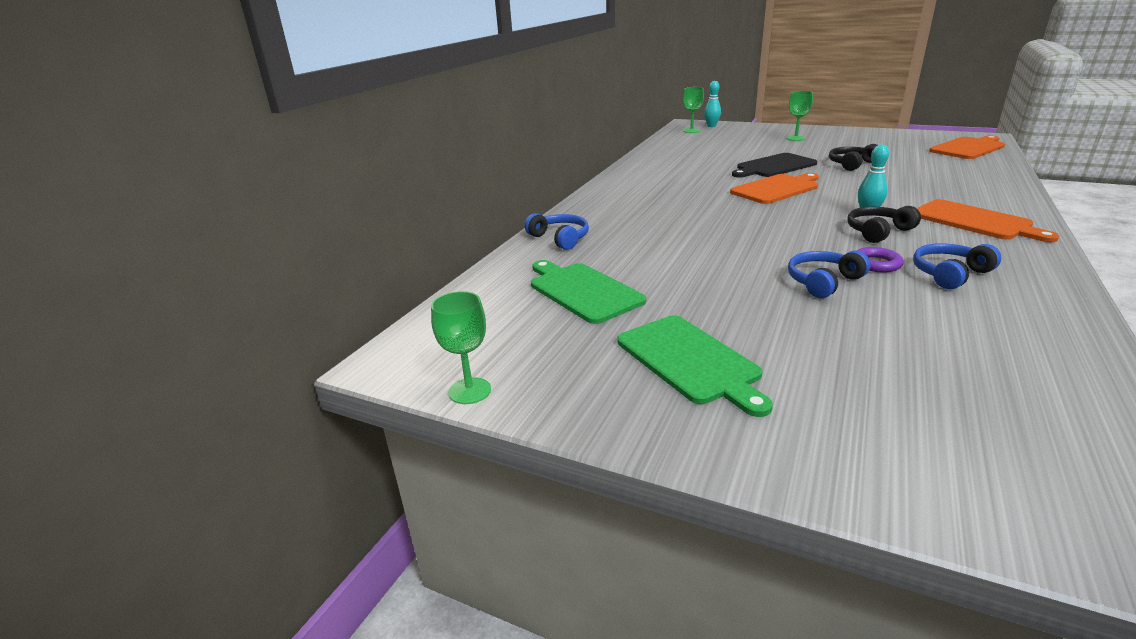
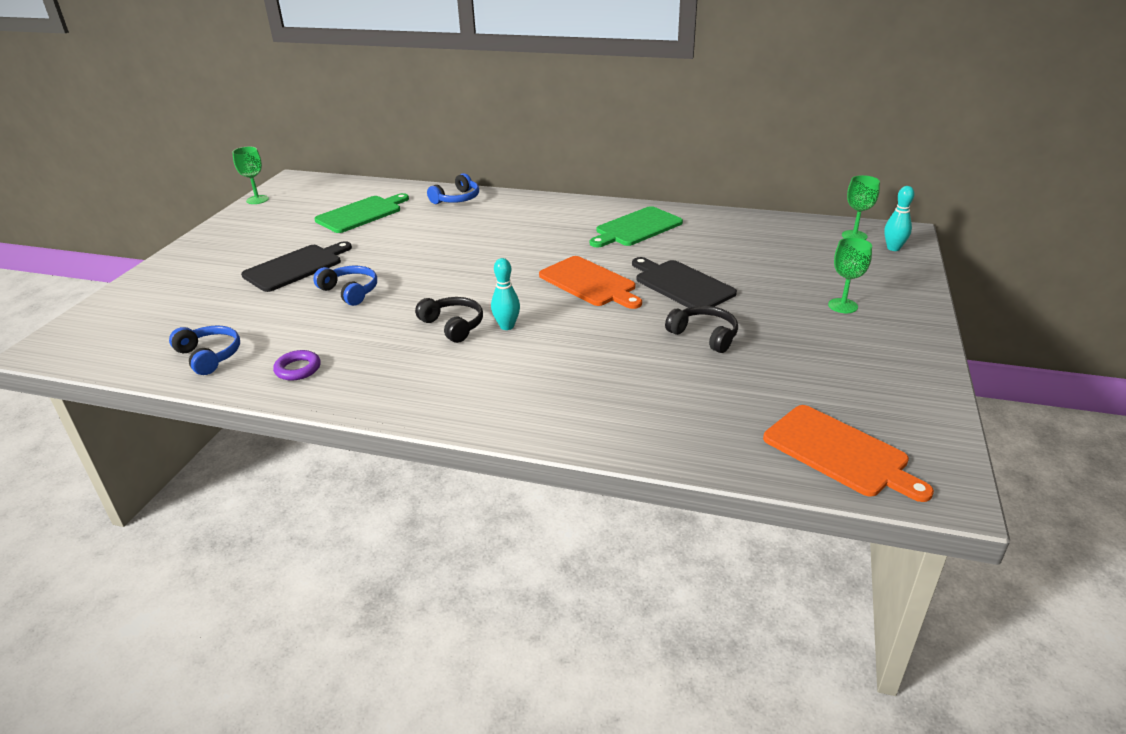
camera: 80 degrees right, 5 degrees up
green cutting board [617,315,773,417] -> green cutting board moved to [590,206,683,247]
purple ring [857,247,904,272] -> purple ring moved to [273,350,321,381]
blue headphones [913,243,1001,289] -> blue headphones moved to [169,325,240,375]
orange cutting board [917,199,1059,242] -> none
none -> black cutting board [241,241,352,292]

